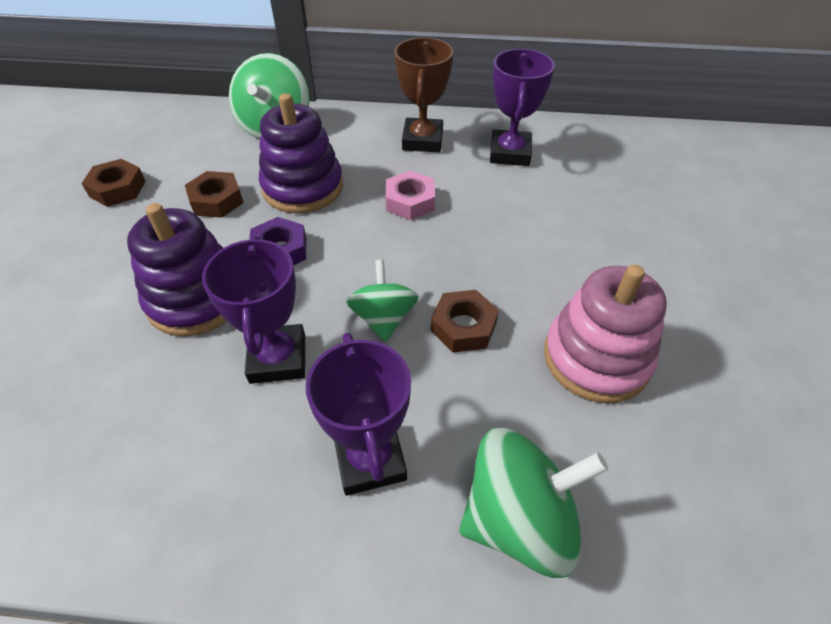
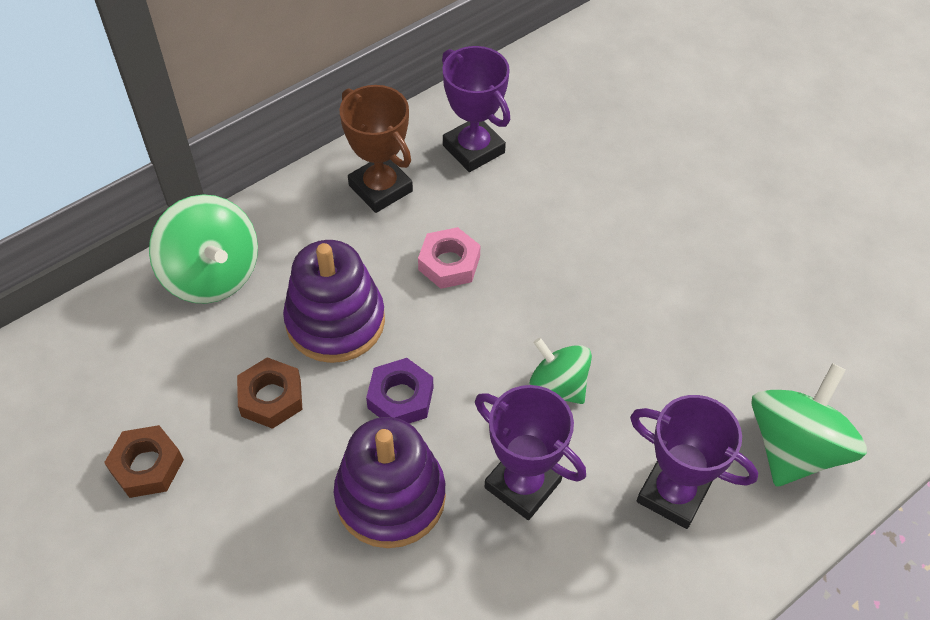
camera: 45 degrees left, 5 degrees up
brown nut [431,290,499,353] -> none
pink stacking toy [544,265,667,403] -> none

